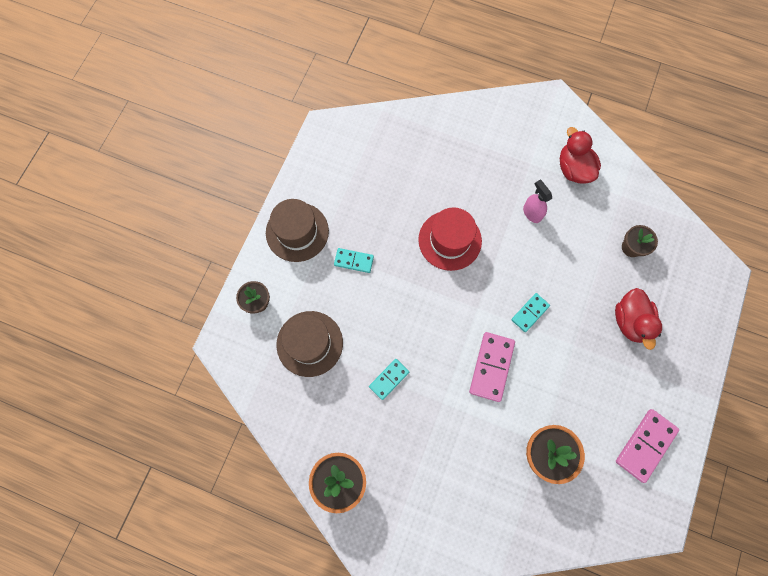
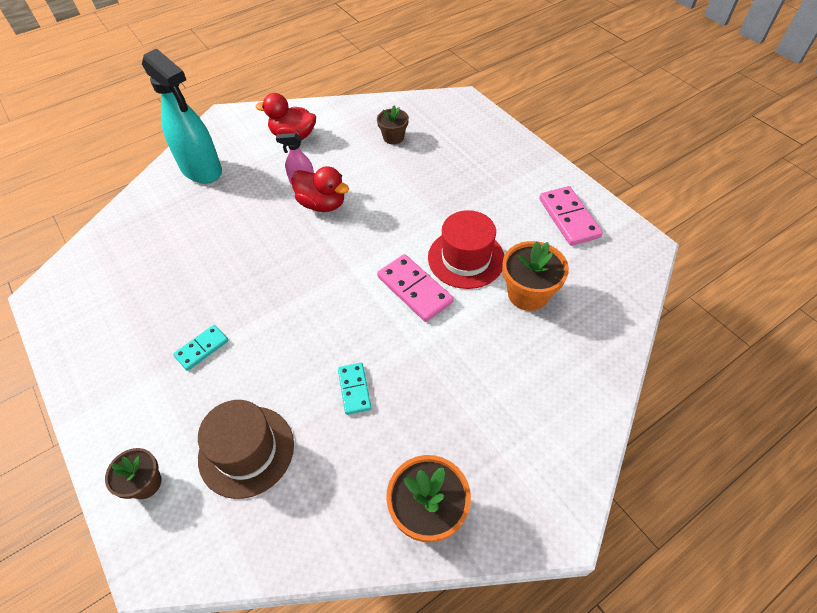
camera: 55 degrees left, 20 degrees down
brown hat [266,199,329,262] -> none
red hat [418,207,482,271] -> red hat moved to [428,210,504,289]
turquoise domino [511,293,550,332] -> none
red duck [615,288,662,350] -> red duck moved to [291,166,349,212]
none -> turquoise spray bottle [142,49,222,184]

